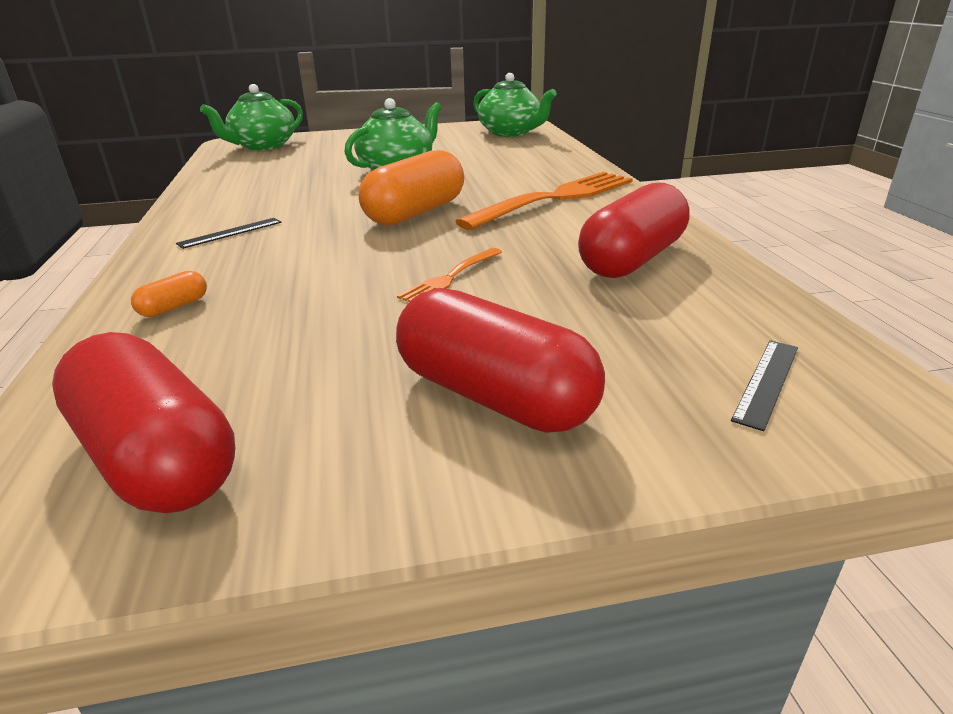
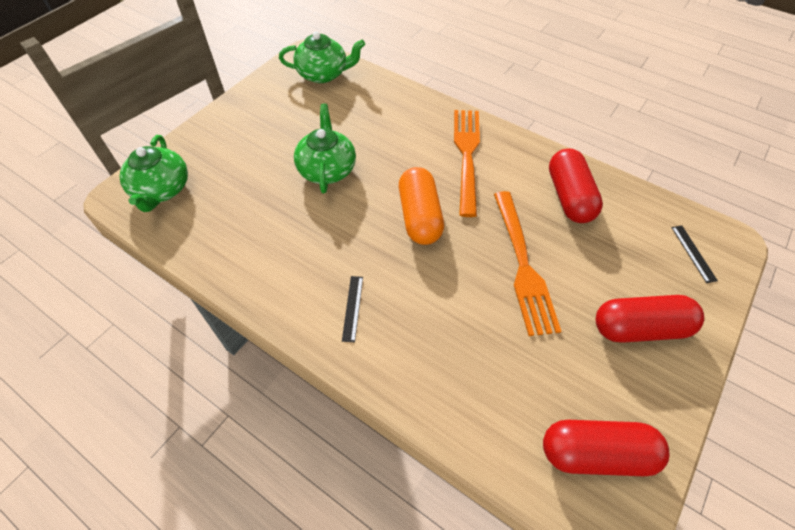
camera: 45 degrees left, 25 degrees up
orange capsule [131,271,207,317] -> none
orange fork [397,248,502,302] -> orange fork [494,191,561,336], size x2.08

